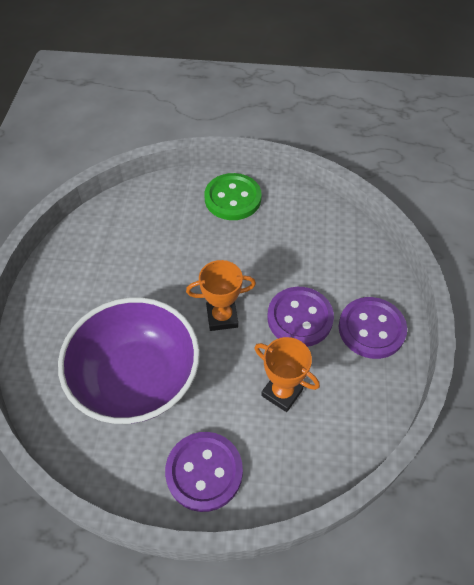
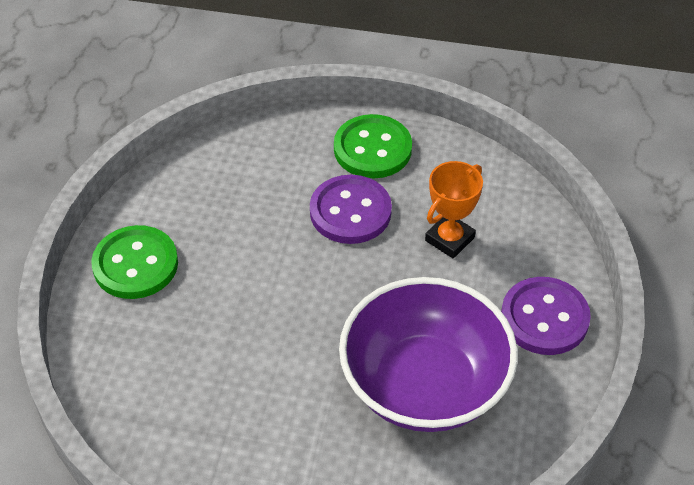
camera: 85 degrees left, 5 degrees down
orange trophy [186,260,256,331] -> none
purple button [339,297,407,359] -> green button [334,114,412,178]

